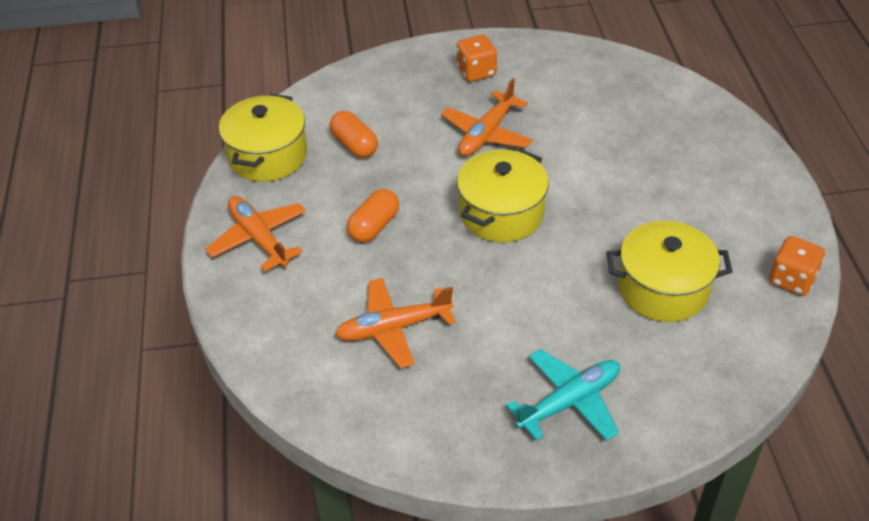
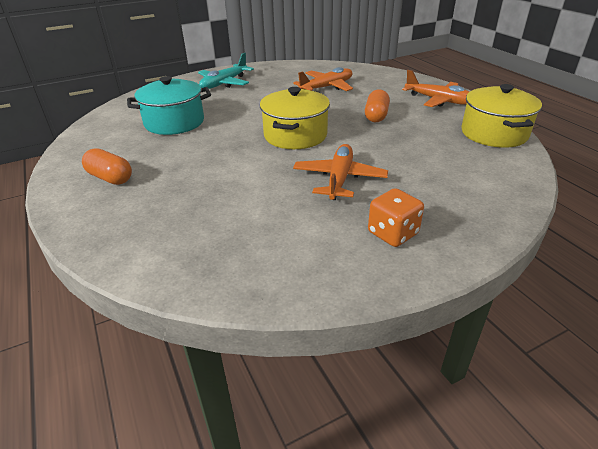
camera: 160 degrees right, 10 degrees down
orange capsule [330,111,378,158] -> orange capsule moved to [82,148,132,185]
yellow pot [606,221,733,322] -> turquoise pot [127,76,211,135]
orange dice [769,236,825,296] -> none

